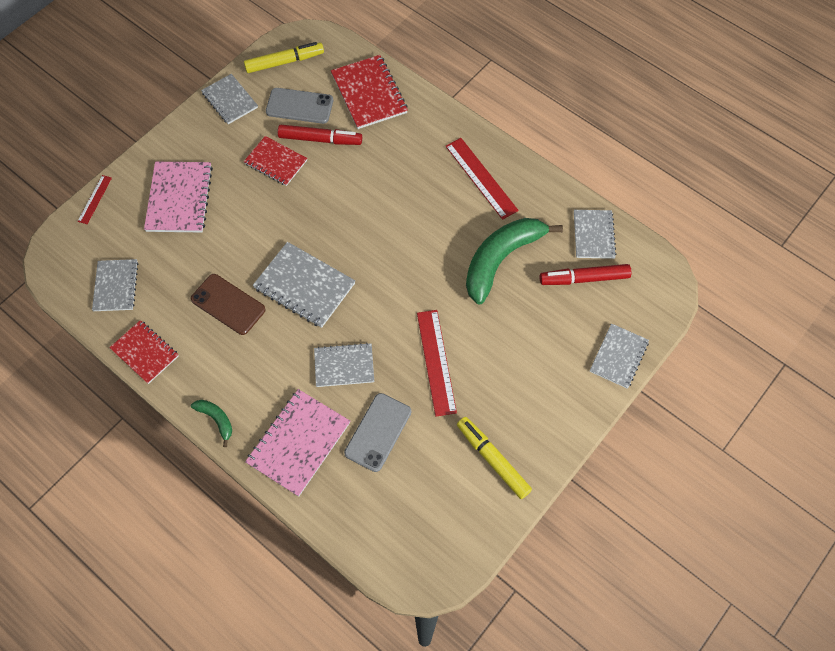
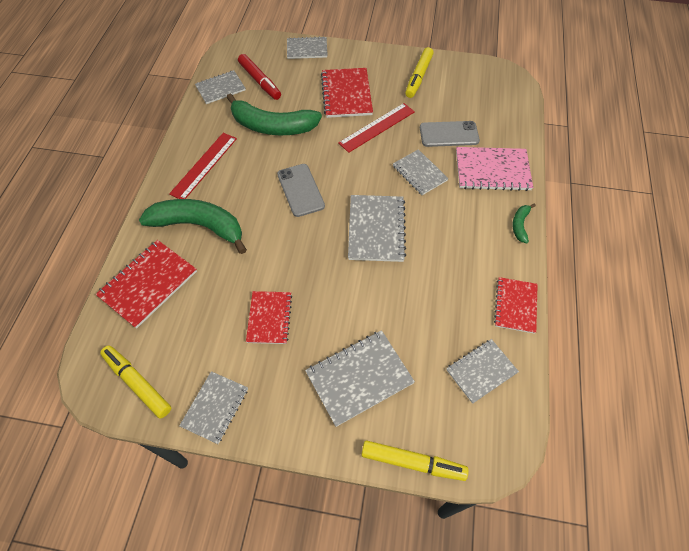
camera: 120 degrees left, 5 degrees down
red ruler [77,175,112,224] -> yellow marker [361,440,469,481]
pink notebook [144,162,213,232] -> grey notebook [305,330,415,427]
brown phone [191,274,266,335] -> none
grey phone [266,88,333,124] -> grey phone moved to [277,164,325,217]
red marker [278,125,362,145] -> none
none -> green banana [139,199,247,254]
none -> red notebook [321,68,373,118]

